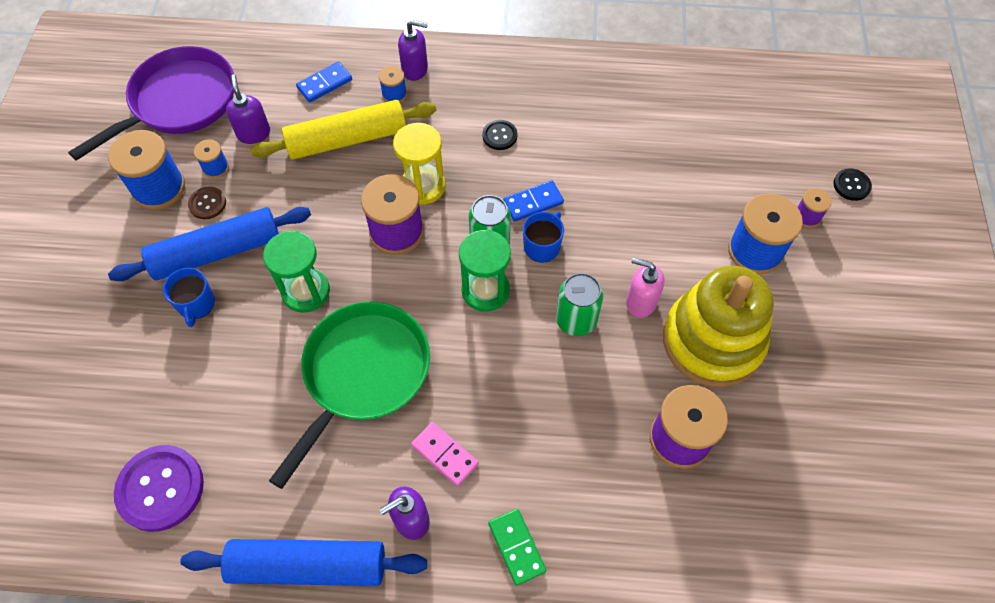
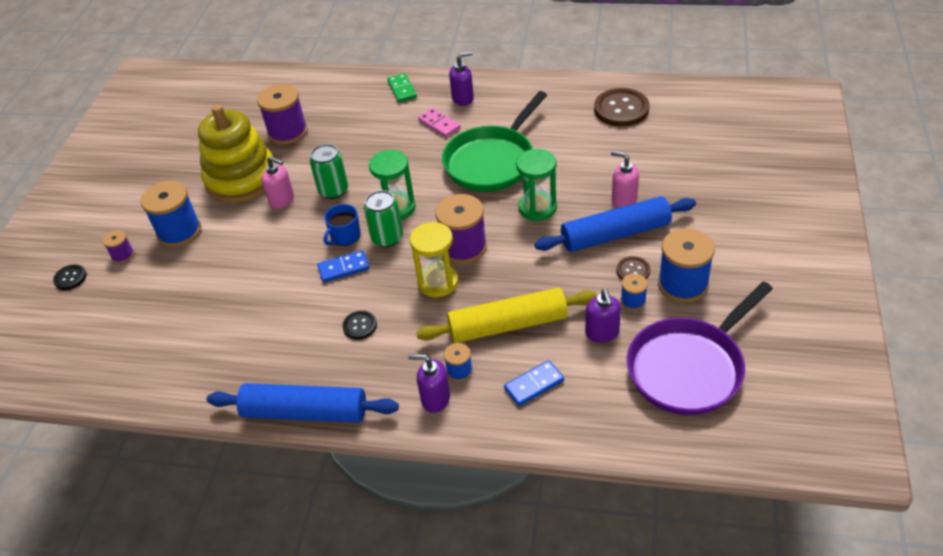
camera: 170 degrees left, 15 degrees down
purple button [114,445,204,532] -> brown button [594,88,649,127]
blue mug [163,268,215,327] -> pink soap dispenser [611,151,639,208]
blue rolling pin [180,539,427,586] -> blue rolling pin moved to [207,383,399,423]

